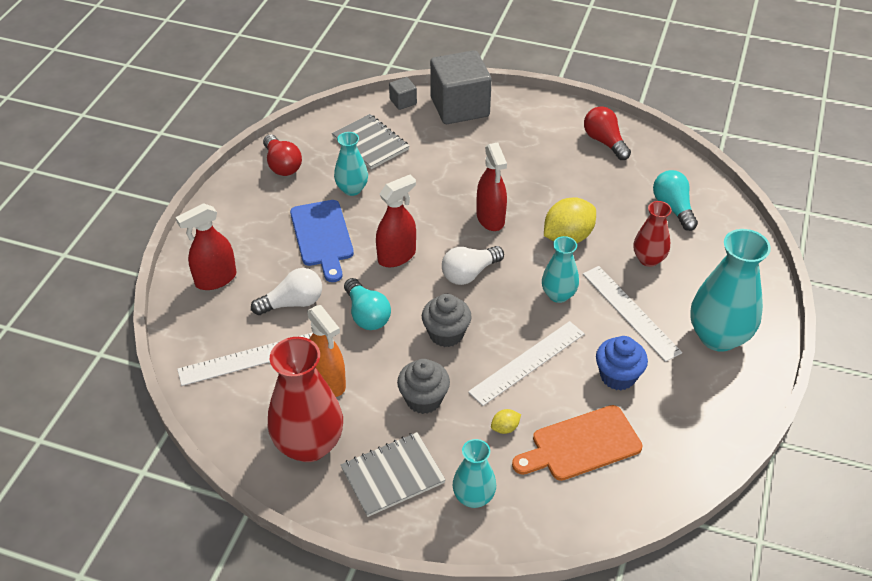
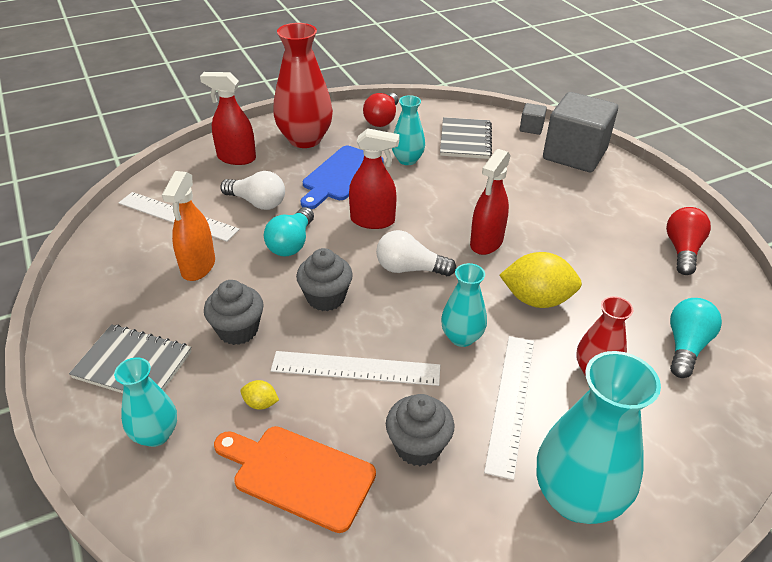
camera: 45 degrees right, 5 degrees down
red vase [268,337,343,462] -> red vase moved to [273,23,333,148]
blue cupcake [596,336,648,390] -> grey cupcake [386,394,455,466]

